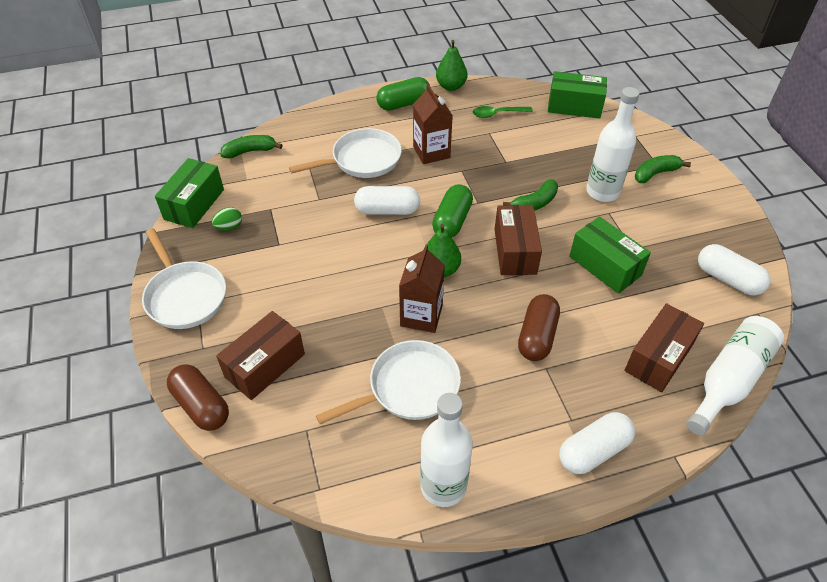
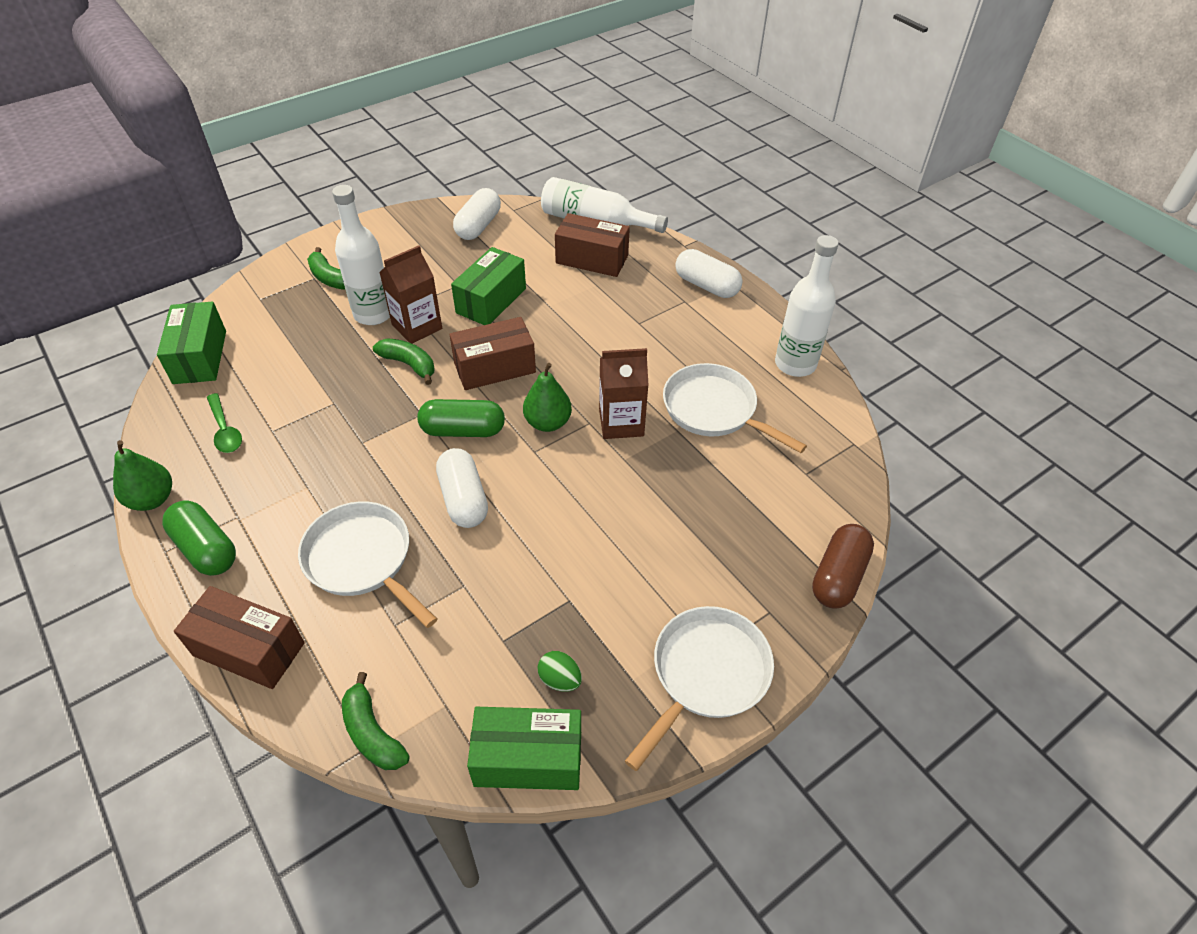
camera: 110 degrees left, 0 degrees up
brown box [216,311,305,400] -> brown box moved to [174,586,305,689]
brown carton [413,84,453,164] -> brown carton moved to [379,245,442,343]
brown capsule [518,294,560,361] -> none

